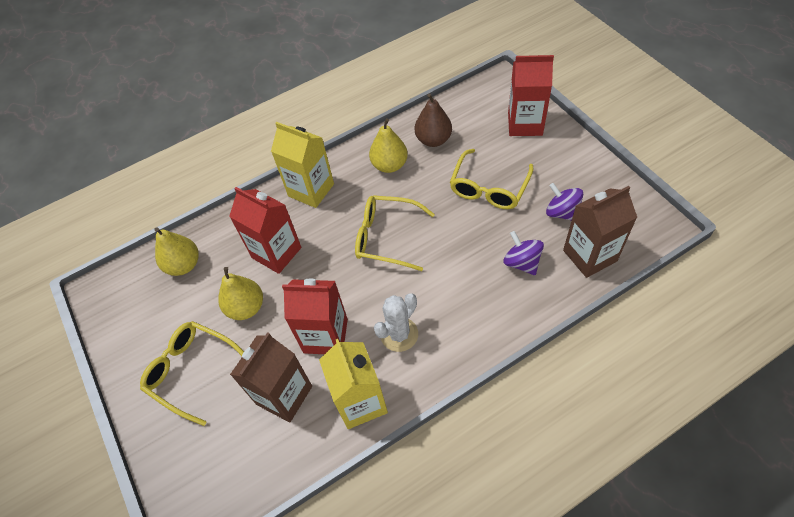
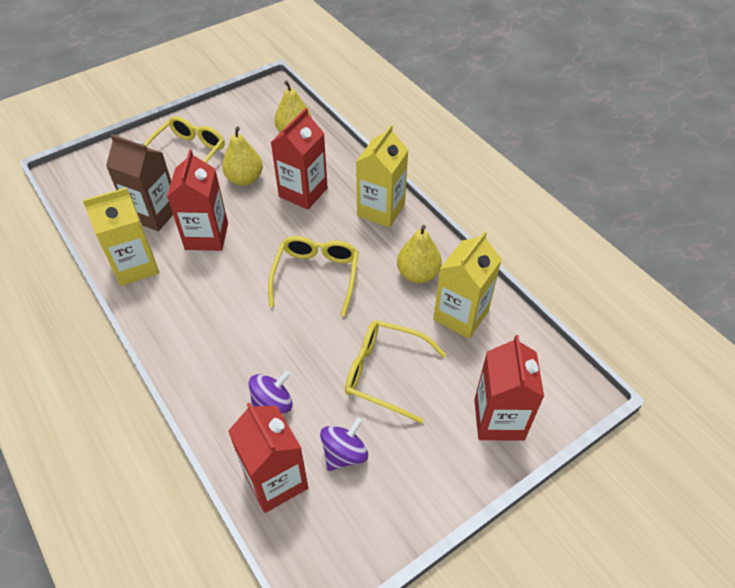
camera: 80 degrees right, 5 degrees down
white cactus [374,293,418,352] -> none
brown pear [415,93,452,147] -> yellow carton [433,231,502,339]
brown carton [563,186,637,278] -> red carton [228,402,308,513]

